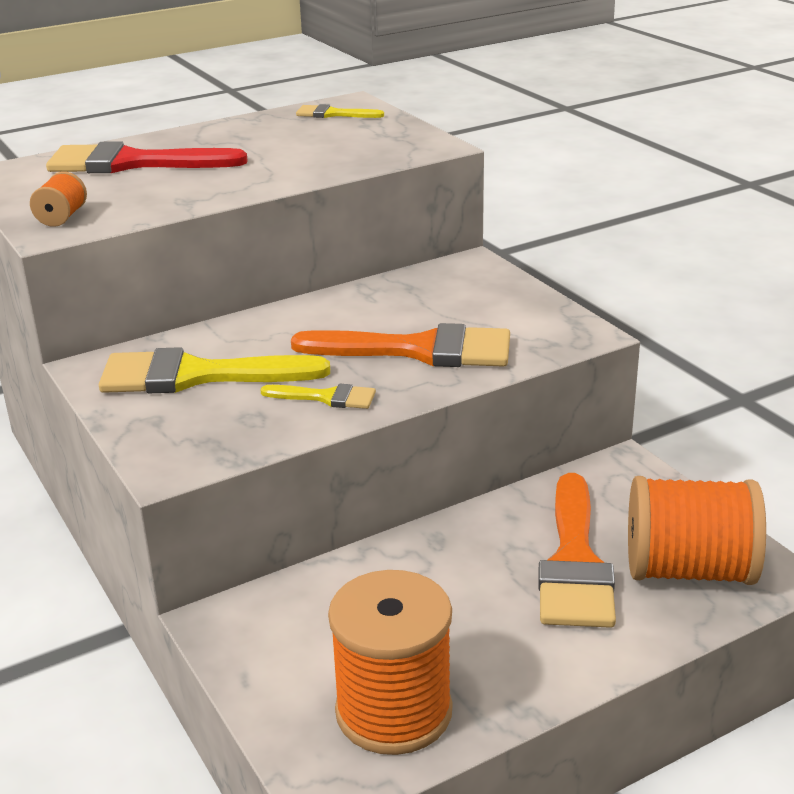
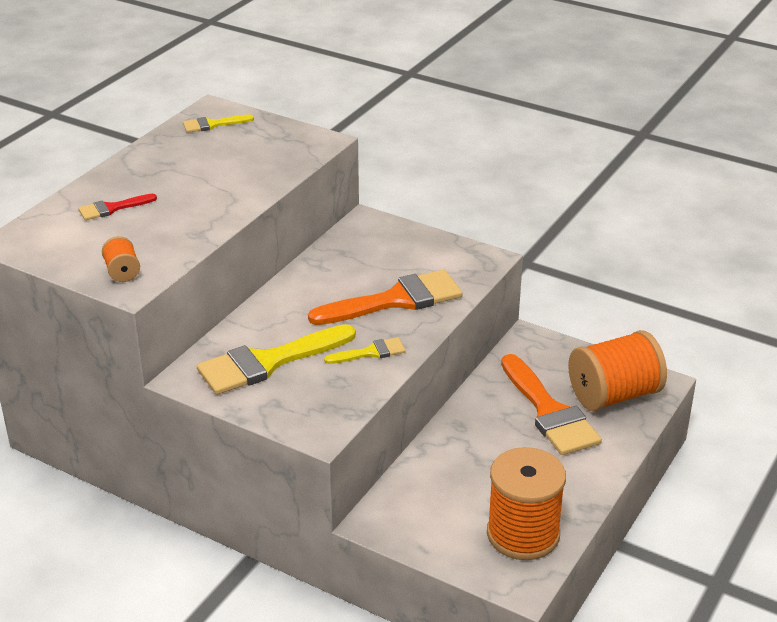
camera: 30 degrees left, 5 degrees up
red brush [46,141,248,173] -> red brush [78,194,157,220], size x0.49

